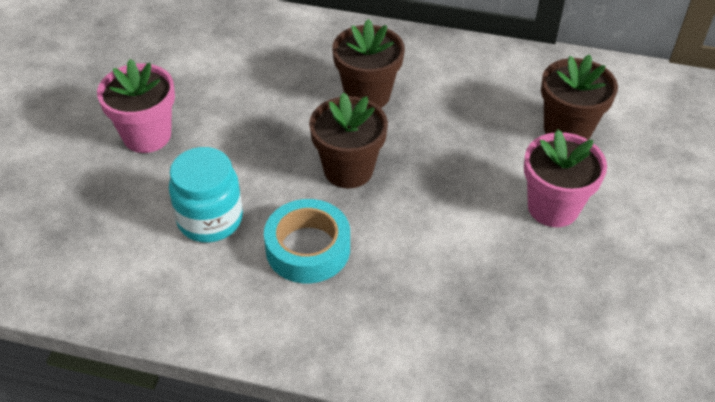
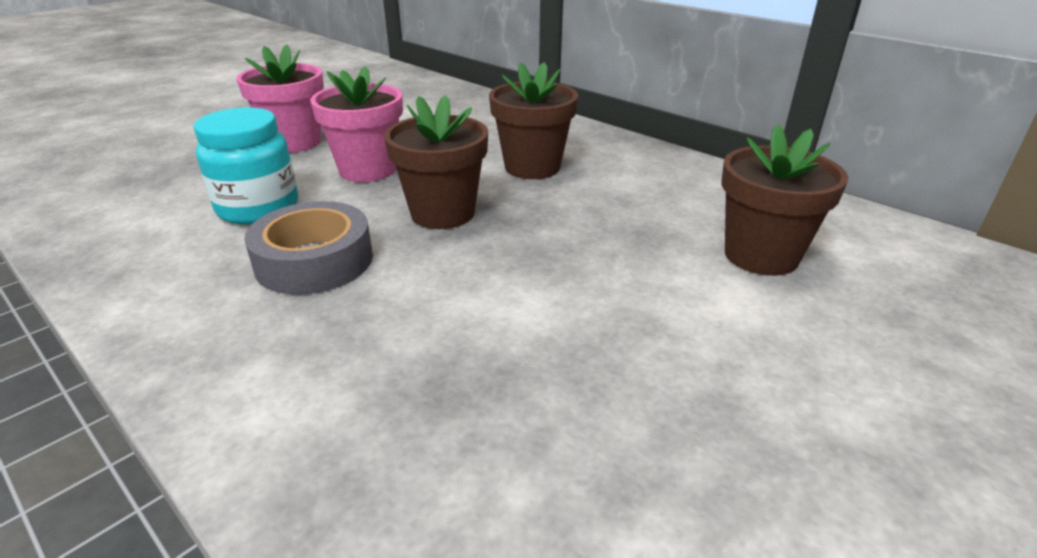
camera: 30 degrees right, 15 degrees down
turquoise tape [264,199,350,283] -> grey tape [244,201,373,295]
pink flower pot [524,129,607,227] -> pink flower pot moved to [310,66,403,182]

